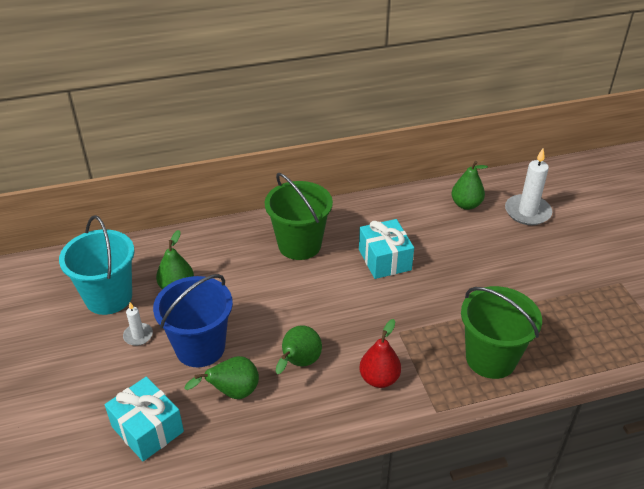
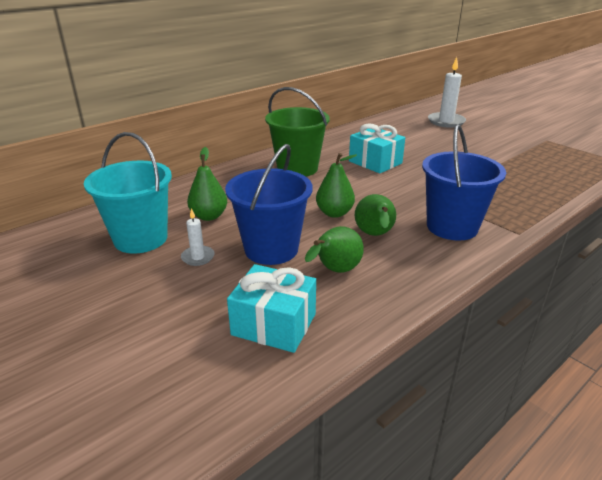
camera: 25 degrees left, 10 degrees down
red pear [359,319,401,388] -> blue bucket [422,124,506,241]
green pear [451,161,488,210] -> green pear moved to [316,153,357,218]
green bucket [461,286,542,379] -> none

